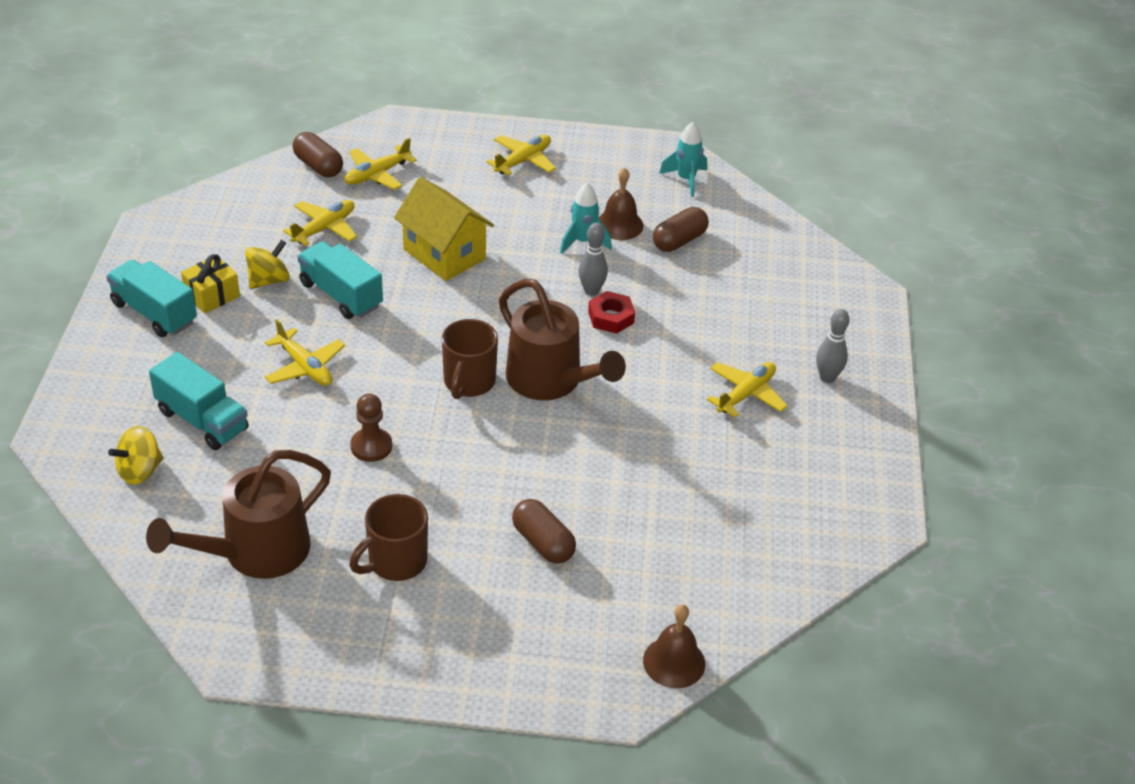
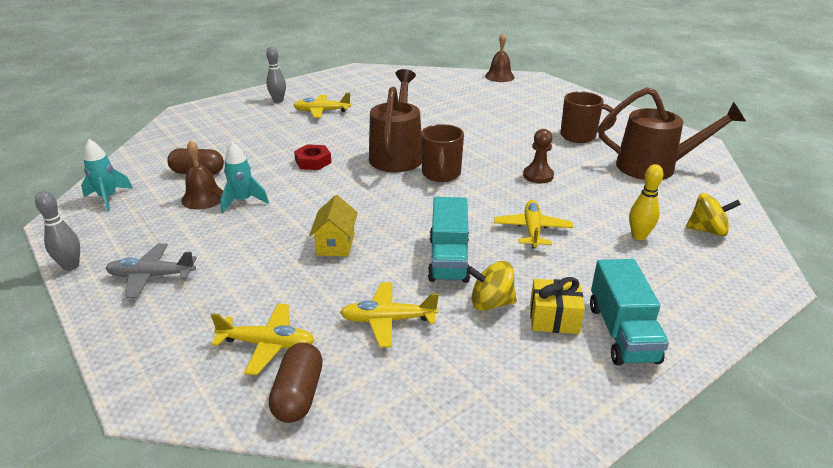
camera: 130 degrees left, 10 degrees down
turquoise truck [149,352,249,450] -> yellow bowling pin [629,164,663,240]
yellow house [394,177,494,281] -> yellow house [309,195,358,257], size x0.61
brown mug [442,319,498,399] -> brown mug turned 120 degrees clockwise [421,124,464,182]
yellow plane [486,135,556,176] -> grey plane [106,244,197,298]
brown capsule [512,499,576,564] -> none
grey bowling pin [578,223,608,296] -> grey bowling pin moved to [35,191,80,271]

